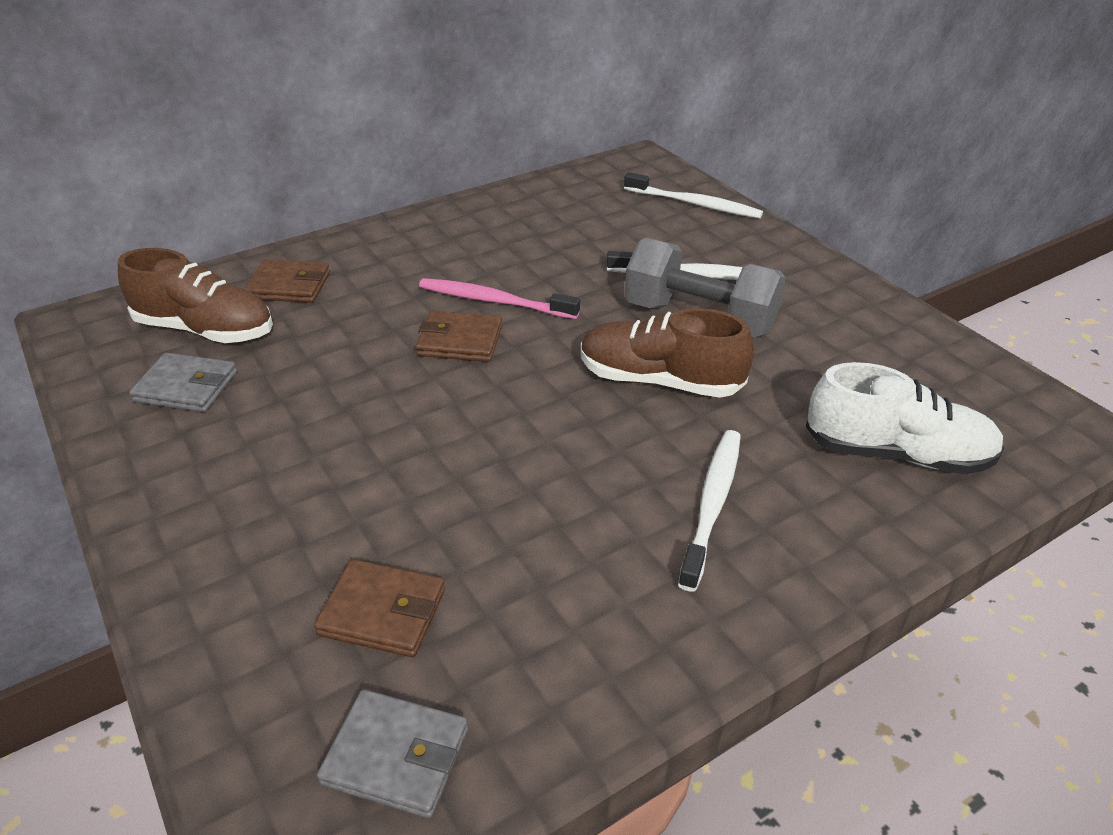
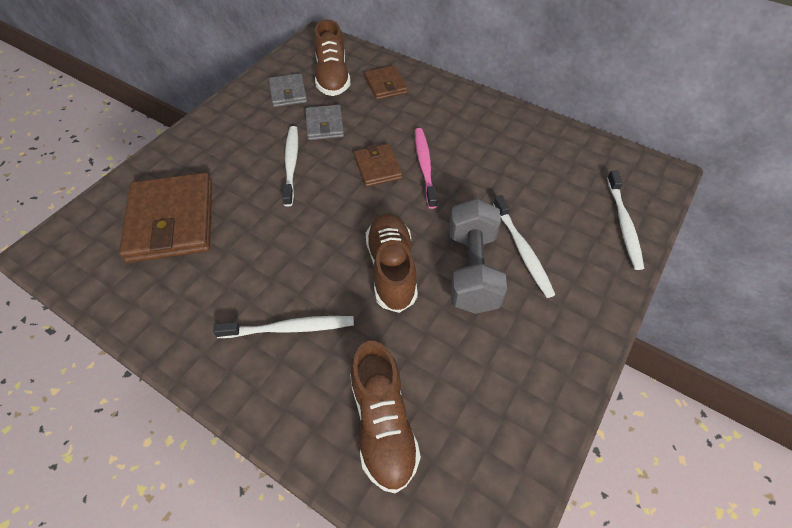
camera: 65 degrees right, 15 degrees up
brown wallet [314,559,445,657] -> brown wallet [119,173,212,263], size x1.91
grey wallet [317,689,468,819] -> grey wallet moved to [305,105,344,140]
white shoe [806,362,1004,474] -> brown shoe [350,341,421,494]
none -> white toothbrush [282,126,298,206]

